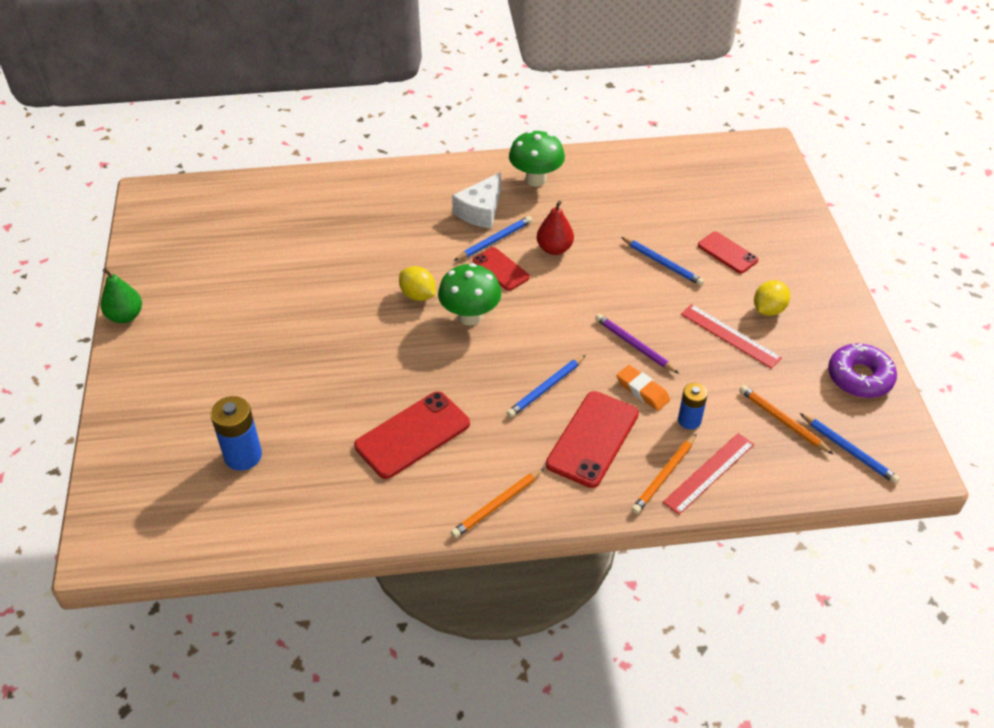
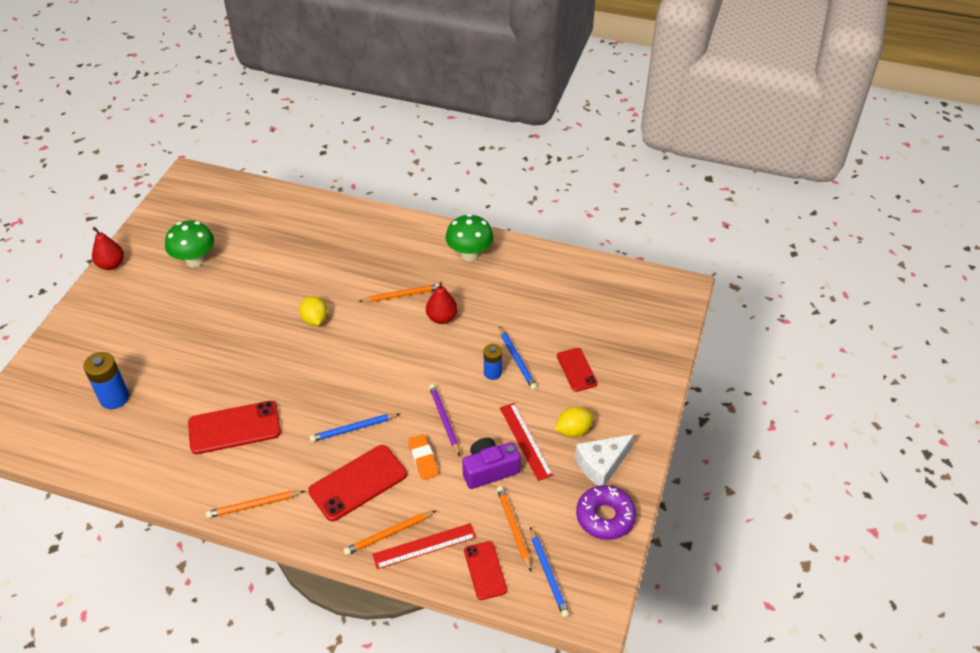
camera: 25 degrees right, 0 degrees up
green pear [101,268,142,323] -> red pear [92,227,124,270]
green mushroom [438,263,501,326] -> green mushroom moved to [165,220,214,268]
white cheese [452,172,501,229] -> white cheese moved to [575,434,634,486]
blue pencil [454,216,532,261] -> orange pencil [359,284,439,302]
red phone [473,247,530,291] -> red phone moved to [464,541,507,600]
blue battery [678,383,708,429] -> blue battery moved to [484,344,502,380]
none -> purple camera [462,438,521,489]

